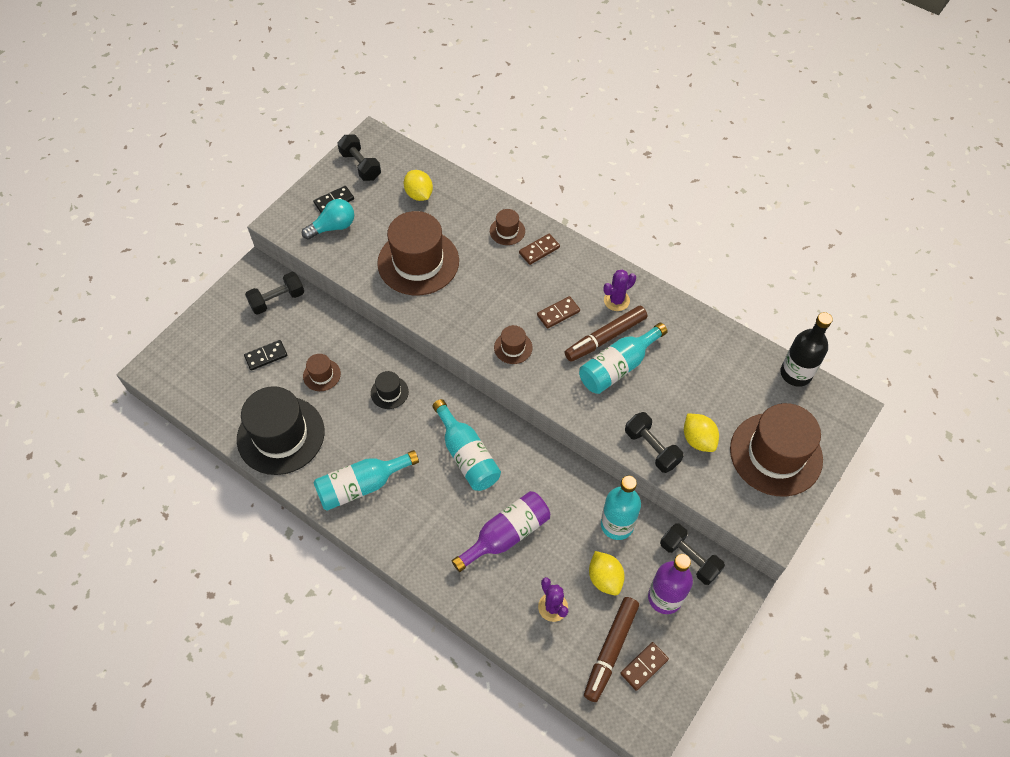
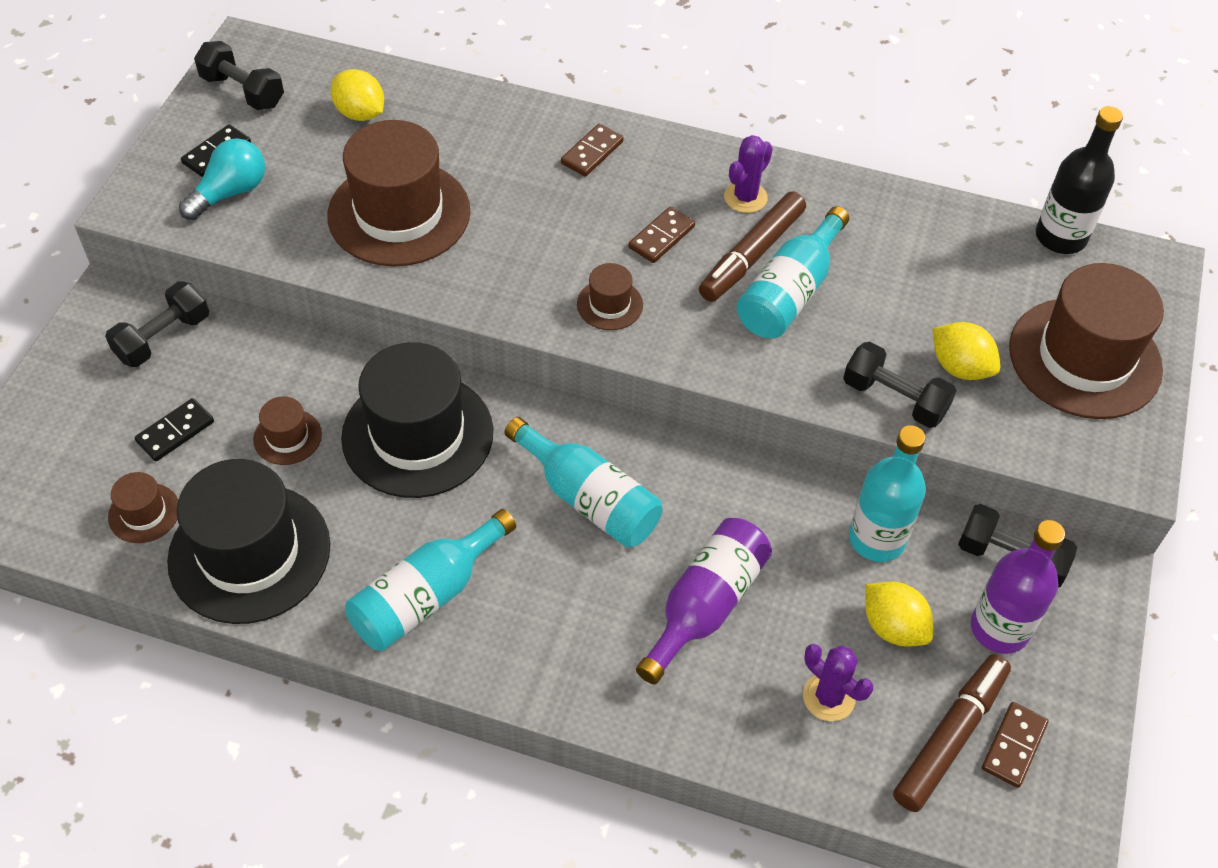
camera: 20 degrees left, 5 degrees down
black hat [371,371,409,409] -> black hat [341,342,493,498], size x2.24
brown hat [490,209,525,245] -> brown hat moved to [108,472,178,543]
brown marker [584,597,639,702] -> brown marker turned 150 degrees counterclockwise [893,654,1011,812]

